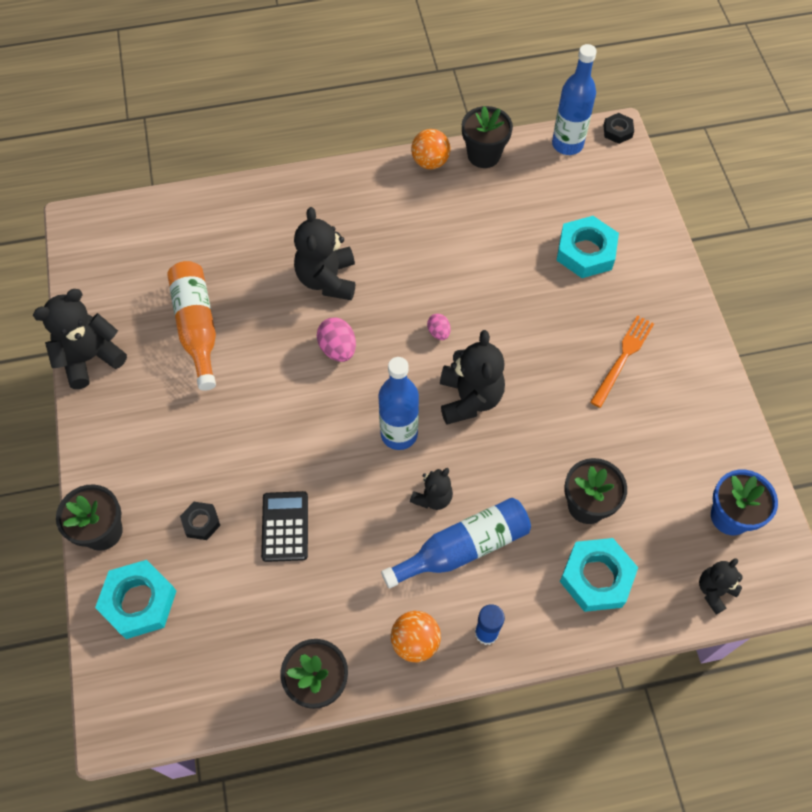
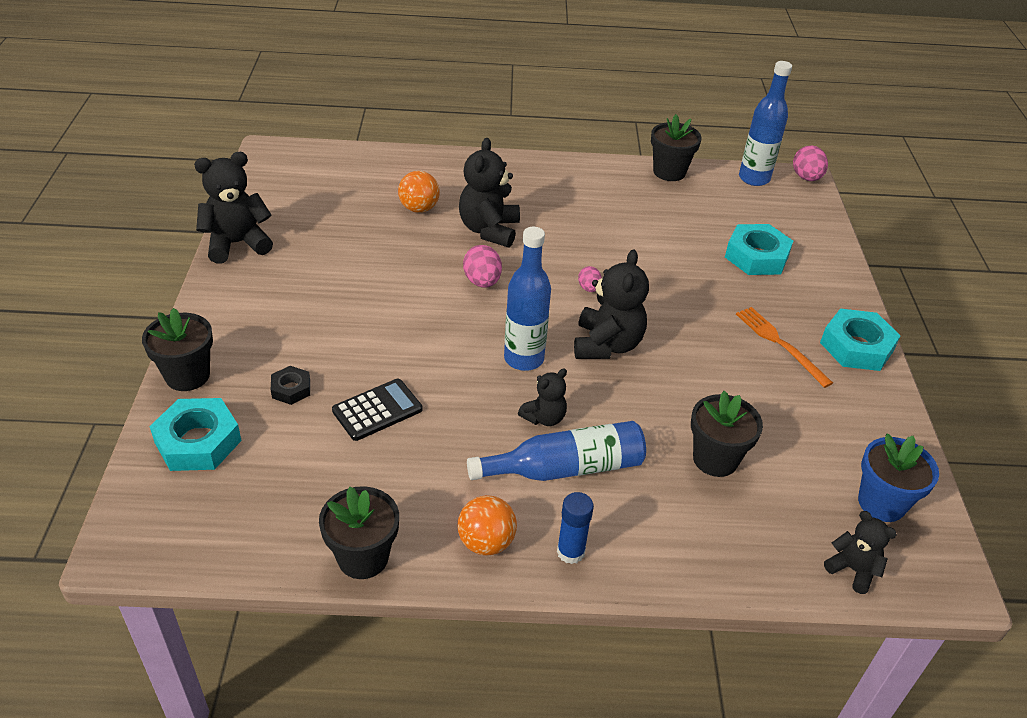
camera: 10 degrees right, 20 degrees down
orange bottle [167,261,216,391] -> none
black calculator [261,491,308,562] -> black calculator turned 45 degrees clockwise [332,379,422,441]
orange ball [411,129,450,169] -> orange ball moved to [398,171,440,213]
turquoise nut [560,538,638,612] -> turquoise nut moved to [820,309,901,371]
orange fork [590,315,654,408] -> orange fork turned 75 degrees counterclockwise [736,307,833,388]
black nut [603,113,634,144] -> pink egg [793,145,828,181]
black teddy bear [699,558,743,614] -> black teddy bear turned 75 degrees clockwise [824,511,897,594]

